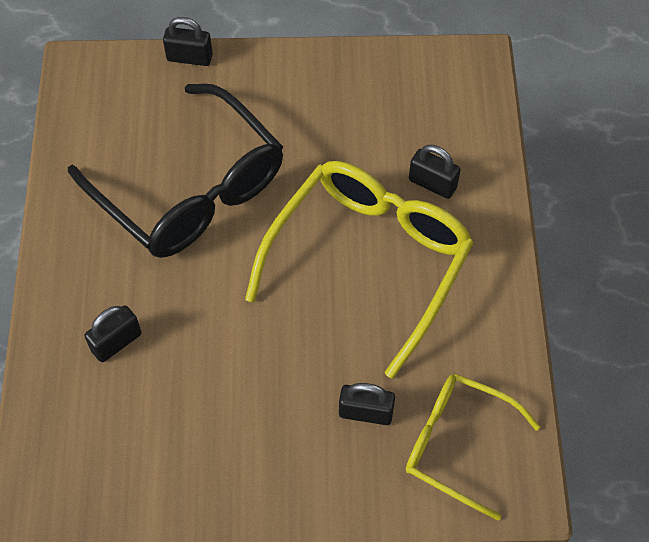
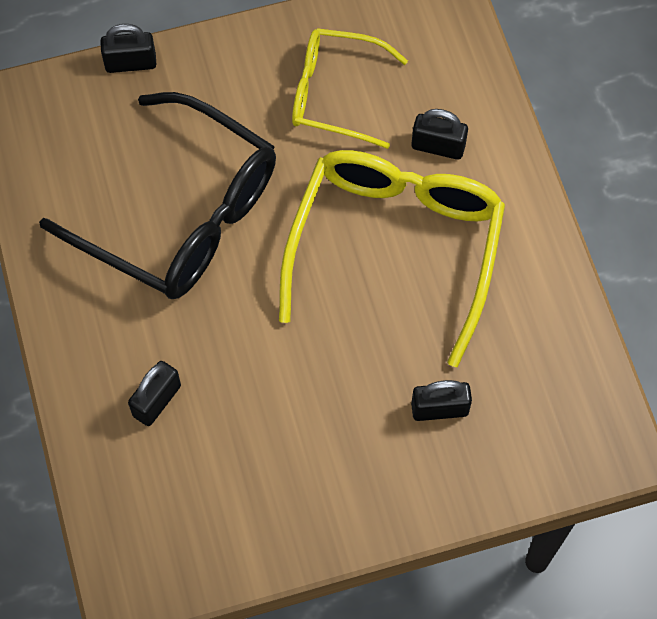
camera: 15 degrees left, 5 degrees up
yellow glasses [406,374,540,520] -> yellow glasses moved to [292,28,408,149]

